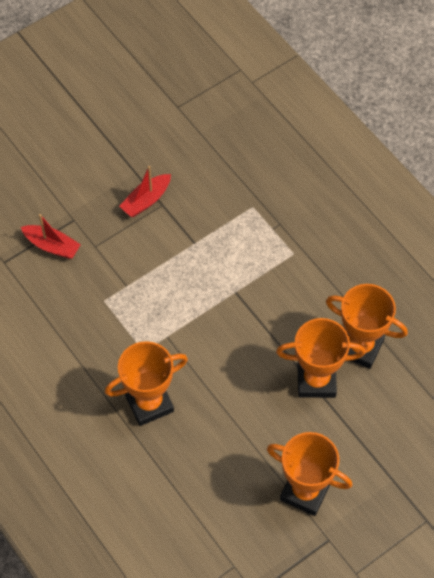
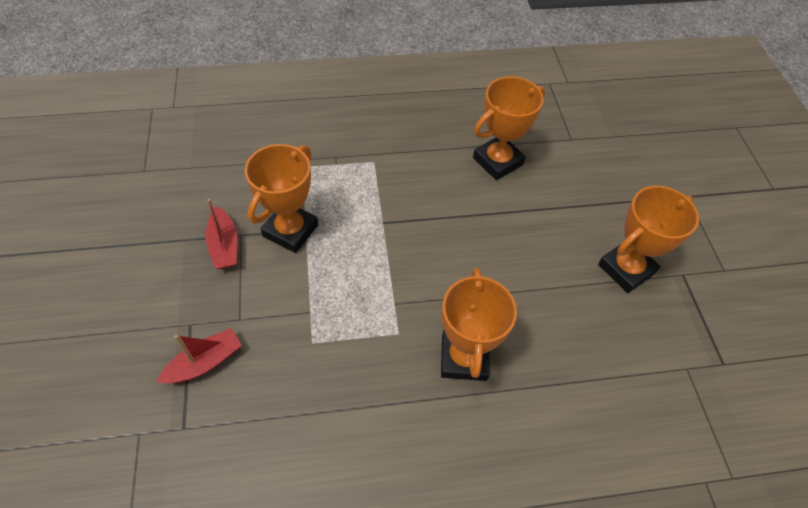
camera: 65 degrees left, 5 degrees down
orange trophy [276,318,366,398] -> orange trophy moved to [245,144,318,253]

